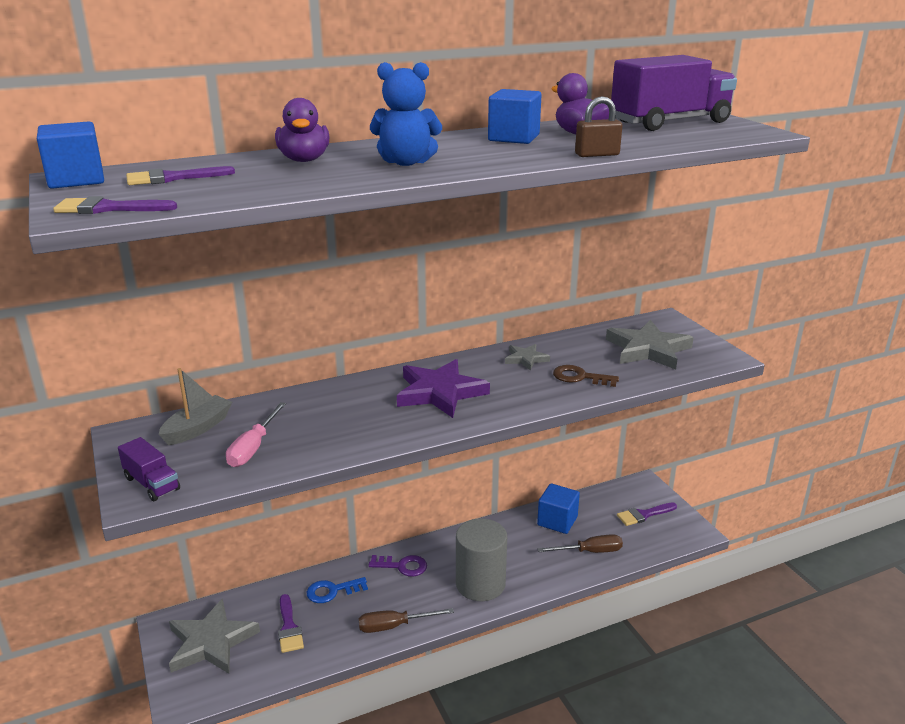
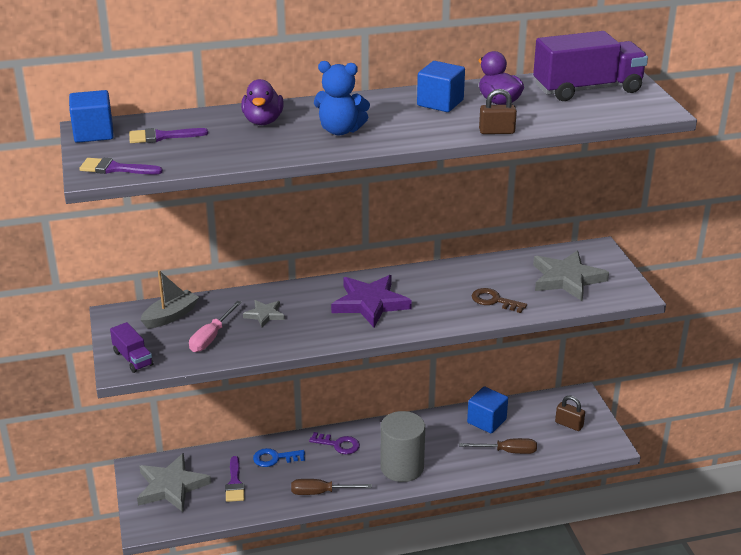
camera: 10 degrees right, 5 degrees up
grey star [505,344,550,371] -> grey star moved to [243,300,285,328]
purple brush [617,502,677,526] -> brown padlock [555,395,585,431]

